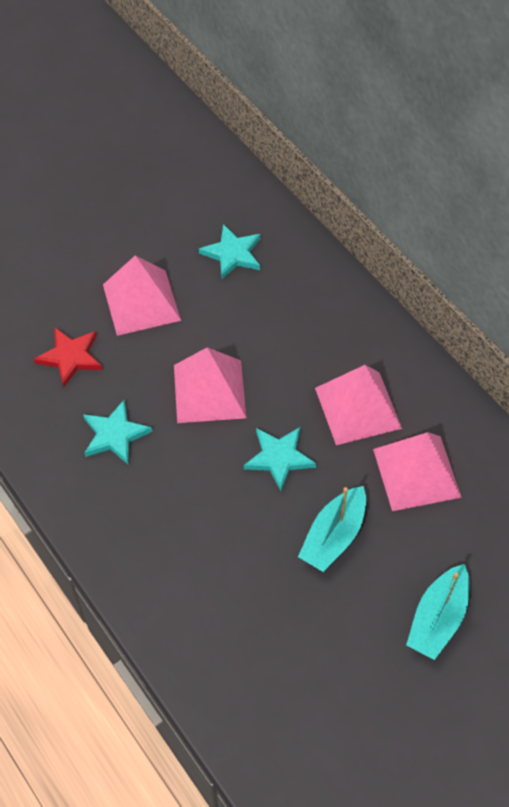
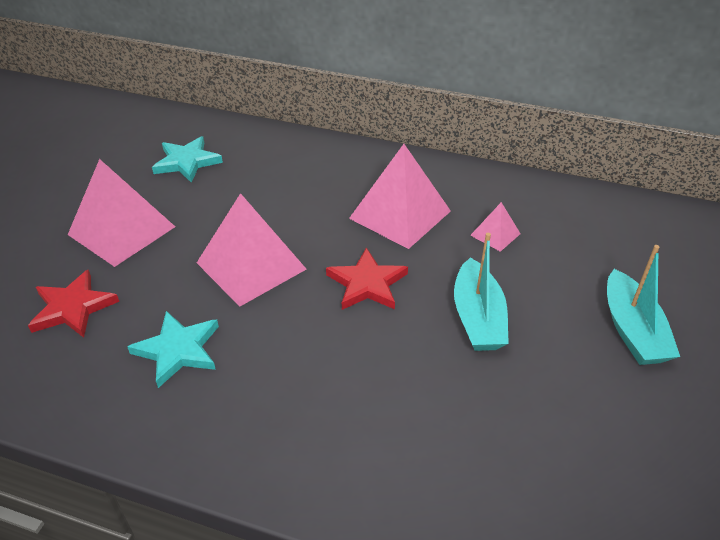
camera: 35 degrees left, 15 degrees down
turquoise star [244,427,316,491] -> red star [326,248,408,310]
pink pyramid [373,432,462,511] -> pink pyramid [470,202,520,252], size x0.48

